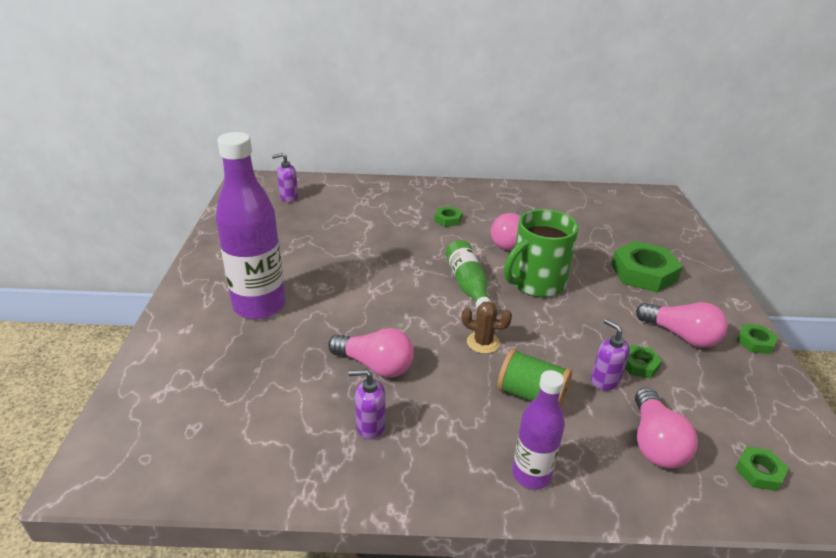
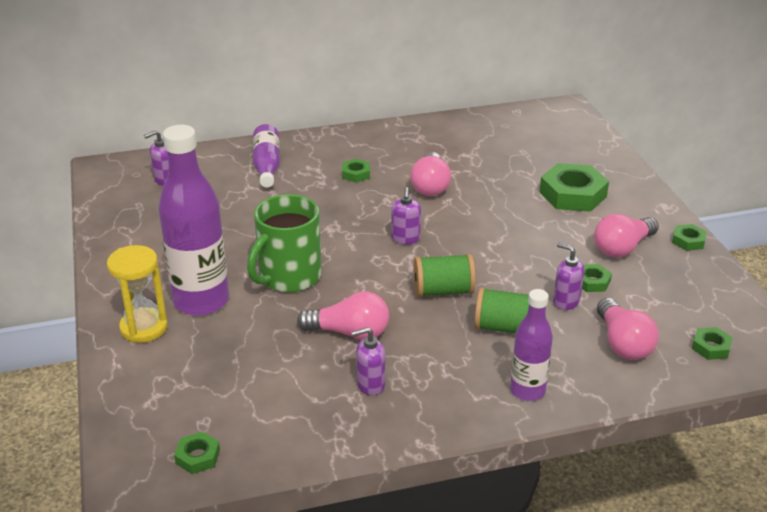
camera: 15 degrees left, 0 degrees up
green bottle [446,240,491,308] -> purple soap dispenser [391,187,421,244]
brown cactus [462,301,512,354] -> green spool [414,254,476,297]
green mug [504,209,579,297] -> green mug moved to [247,194,322,293]
pink light bulb [636,302,728,348] -> pink light bulb turned 120 degrees clockwise [594,214,659,258]
none -> yellow hourglass [107,245,168,343]
none -> green nut [174,432,220,474]
none -> purple bottle [253,124,280,187]

